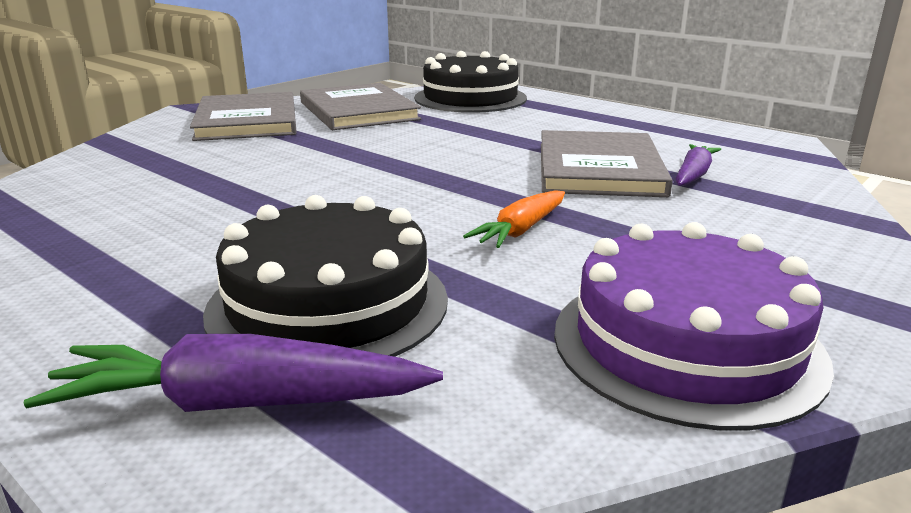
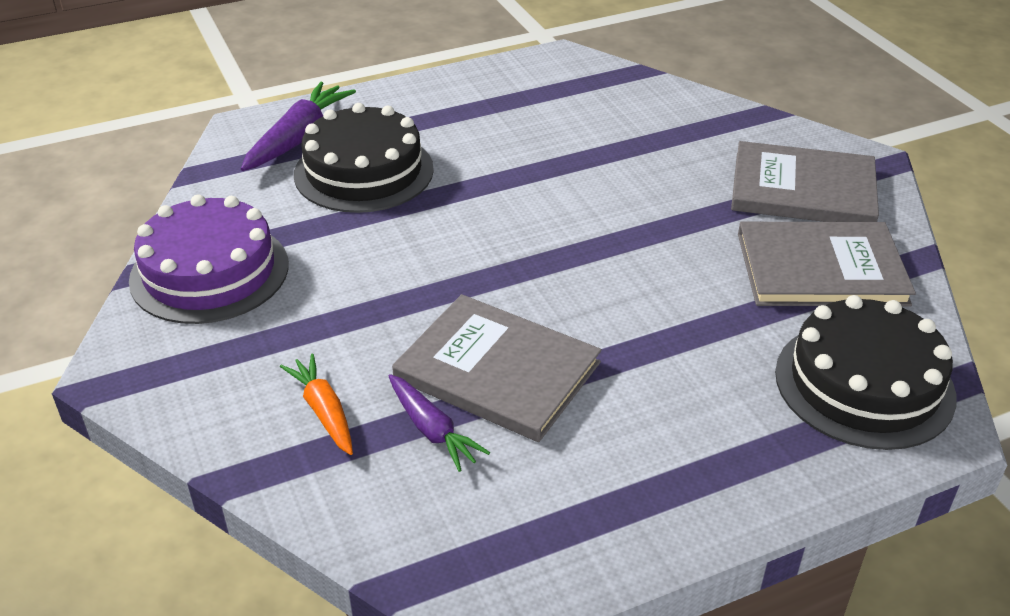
camera: 115 degrees right, 15 degrees up
orange carrot [463,190,565,248] -> orange carrot moved to [280,354,353,455]

